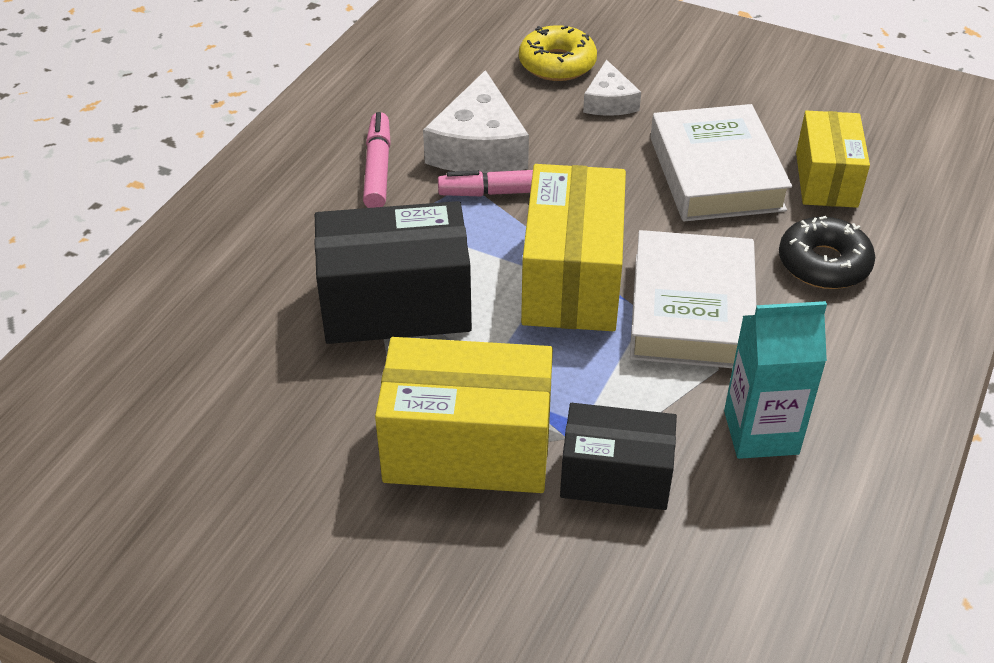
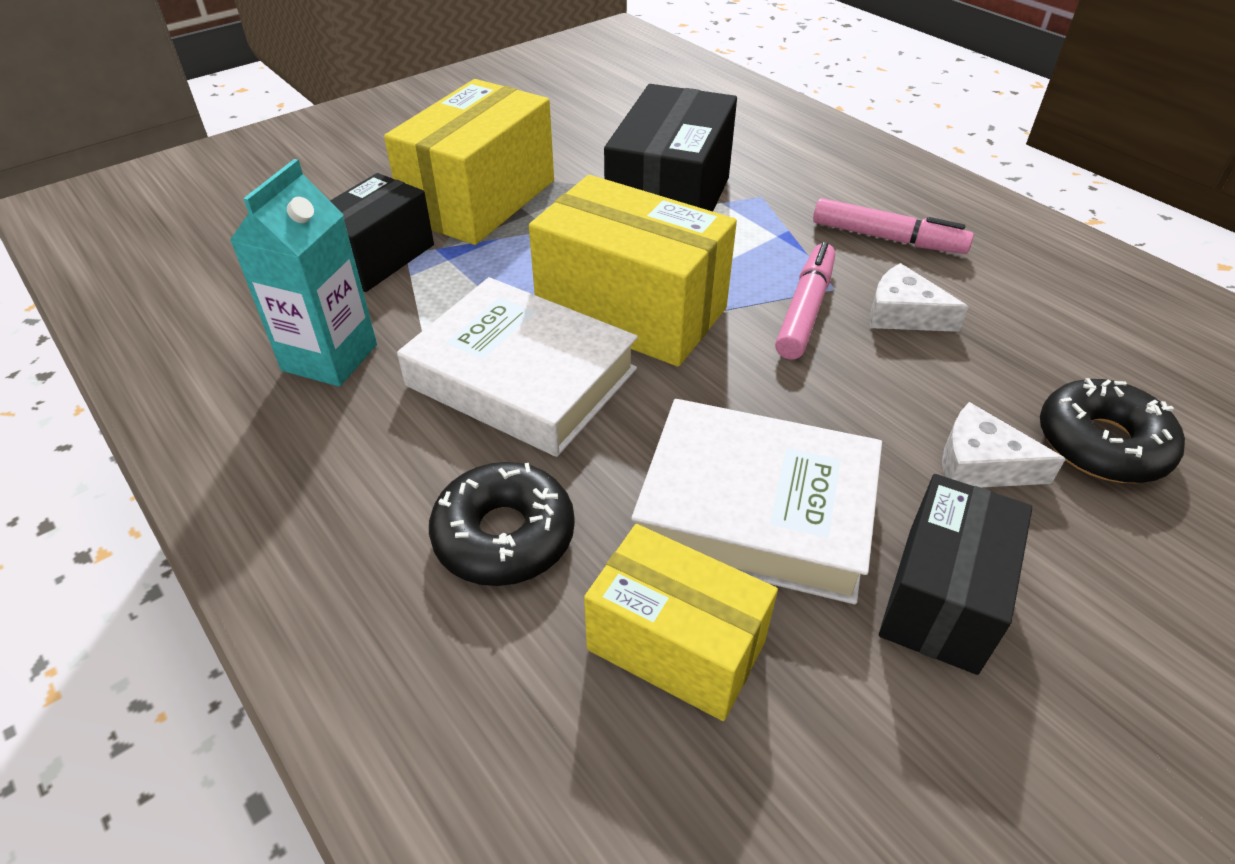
camera: 115 degrees right, 0 degrees up
white cheese [423,70,529,173] -> white cheese [869,263,969,332], size x0.57
yellow donut [519,25,597,81] -> black donut [1040,378,1185,483]
none -> black box [879,474,1033,675]

